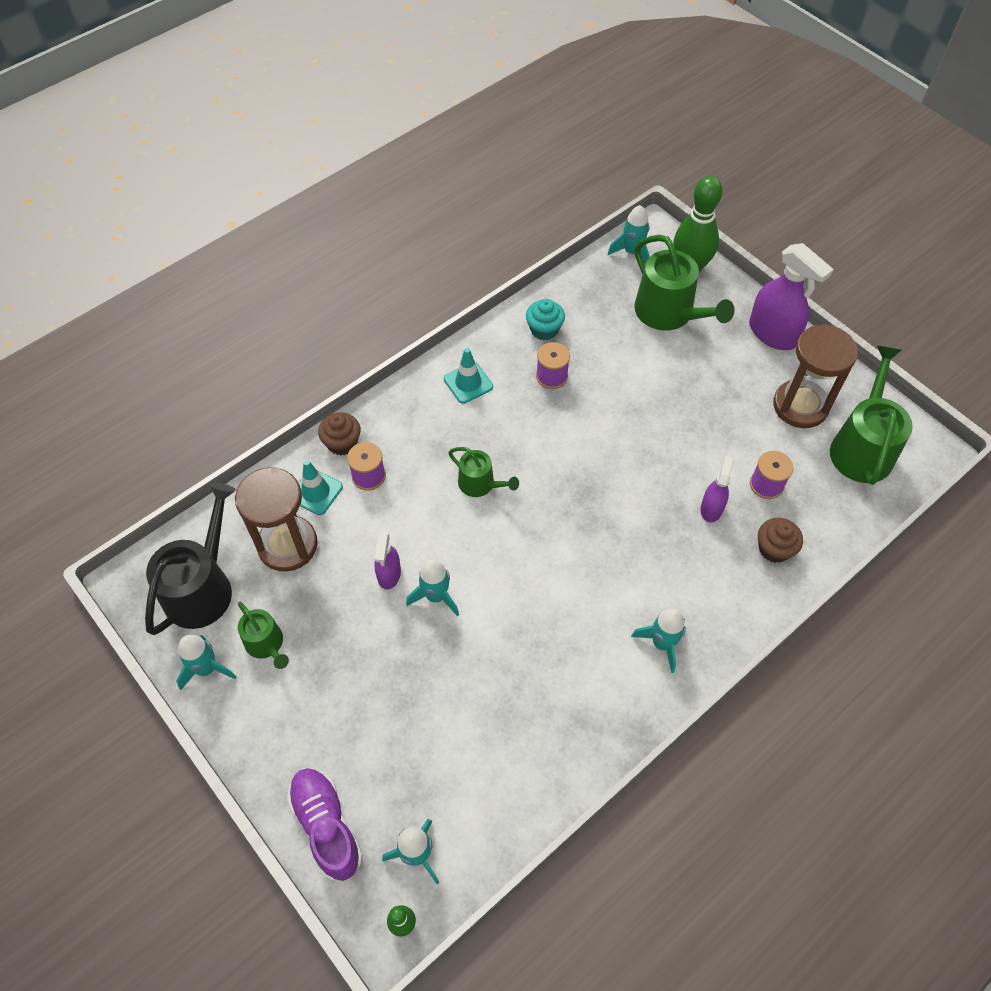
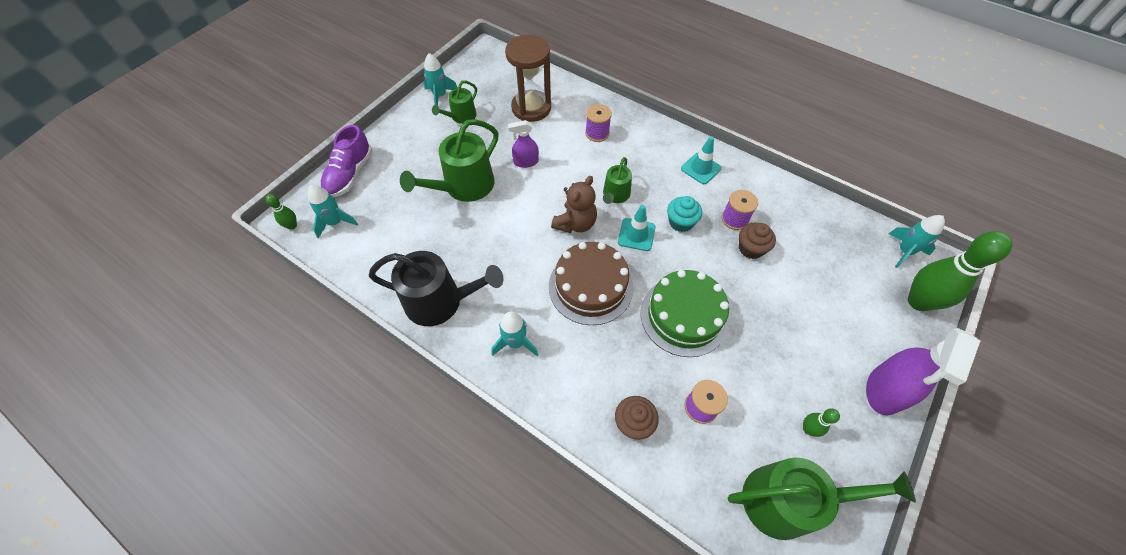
camera: 75 degrees right, 0 degrees up
black watering can [145,482,236,635] -> black watering can moved to [369,251,504,326]
purple shoe [287,768,363,881] -> purple shoe turned 150 degrees clockwise [320,125,372,197]
turquoise traffic cone [298,460,343,515] -> turquoise traffic cone moved to [618,205,656,251]
brown cupcake [318,412,361,456] -> brown cupcake moved to [739,223,776,259]
turquoise rocket [406,560,459,616] -> none
turquoise cupcake [526,299,565,340] -> turquoise cupcake moved to [667,196,702,232]
green watering can [634,235,735,331] -> green watering can moved to [400,119,498,202]
purple spray bottle [701,456,734,522] -> none
brown hourglass [773,324,858,428] -> green bowling pin [803,408,840,437]
none -> brown cake [549,242,633,325]
none -> brown teddy bear [551,176,597,233]
none -> green cake [641,270,729,357]

